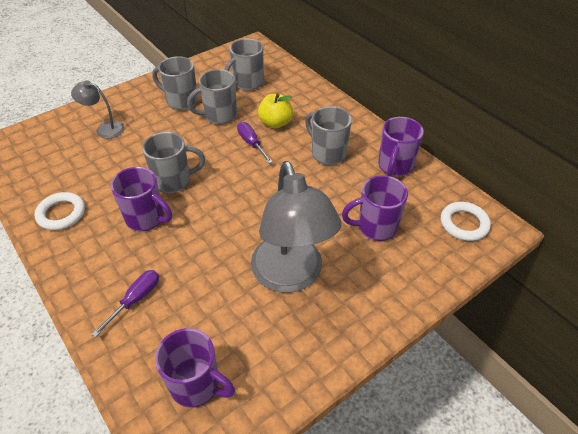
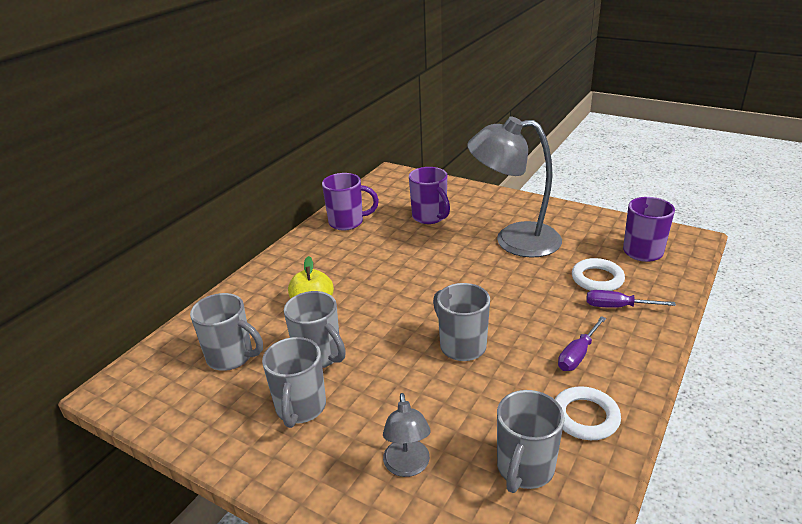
camera: 110 degrees left, 15 degrees down
purple mug [111,167,172,231] -> none
purple screwdriver [237,122,273,164] -> purple screwdriver moved to [558,316,606,371]
grey lamp [251,161,342,293] -> grey lamp turned 135 degrees counterclockwise [467,116,562,258]
grey mug [305,106,352,165] -> grey mug moved to [497,390,565,493]
white ring [441,202,491,241] -> white ring moved to [572,258,625,291]

